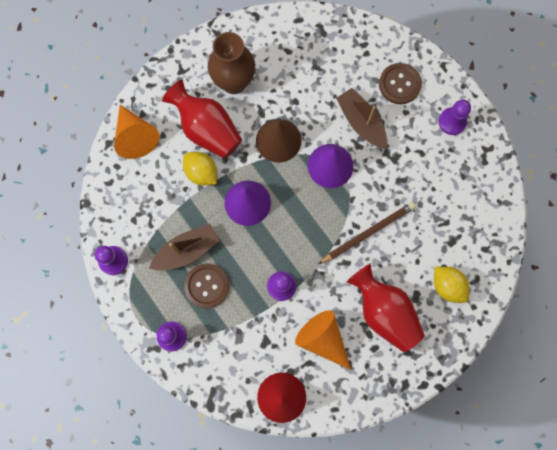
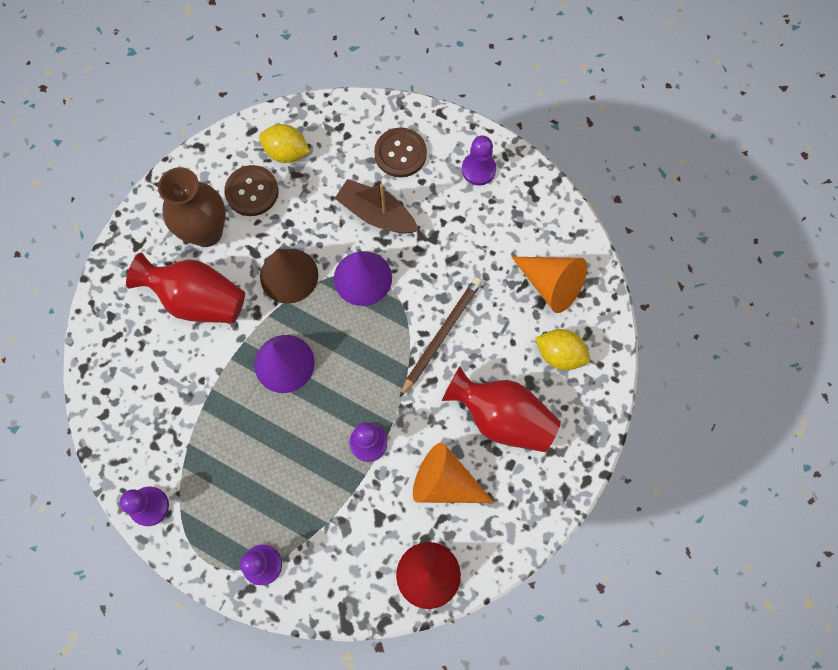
camera: 25 degrees left, 5 degrees down
orange cone [114,105,160,159] -> orange cone moved to [512,257,587,313]
brown boat [149,224,220,271] -> none
yellow lemon [183,152,217,185] -> yellow lemon moved to [259,124,310,163]
brown button [184,263,229,308] -> brown button moved to [224,165,278,216]

